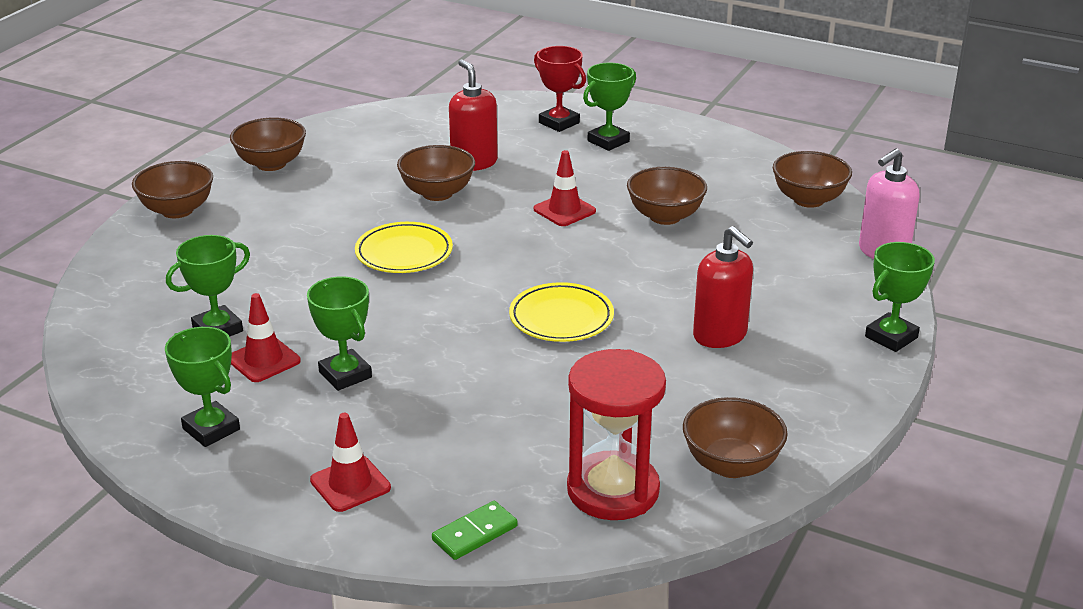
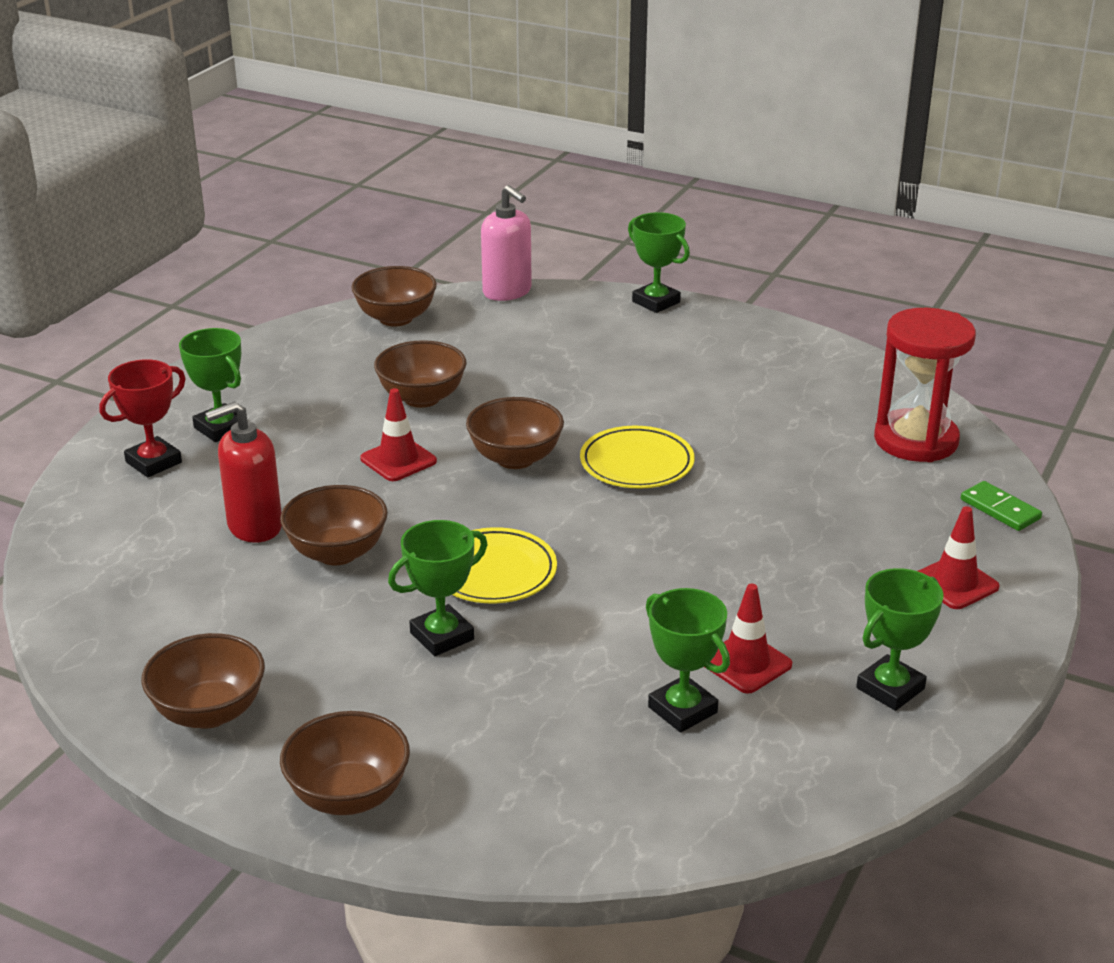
camera: 90 degrees left, 0 degrees up
green trophy [307,276,372,391] -> green trophy moved to [388,520,487,656]
brown bowl [683,397,788,478] -> brown bowl moved to [466,397,564,469]
red soap dispenser [693,226,753,348] -> none

